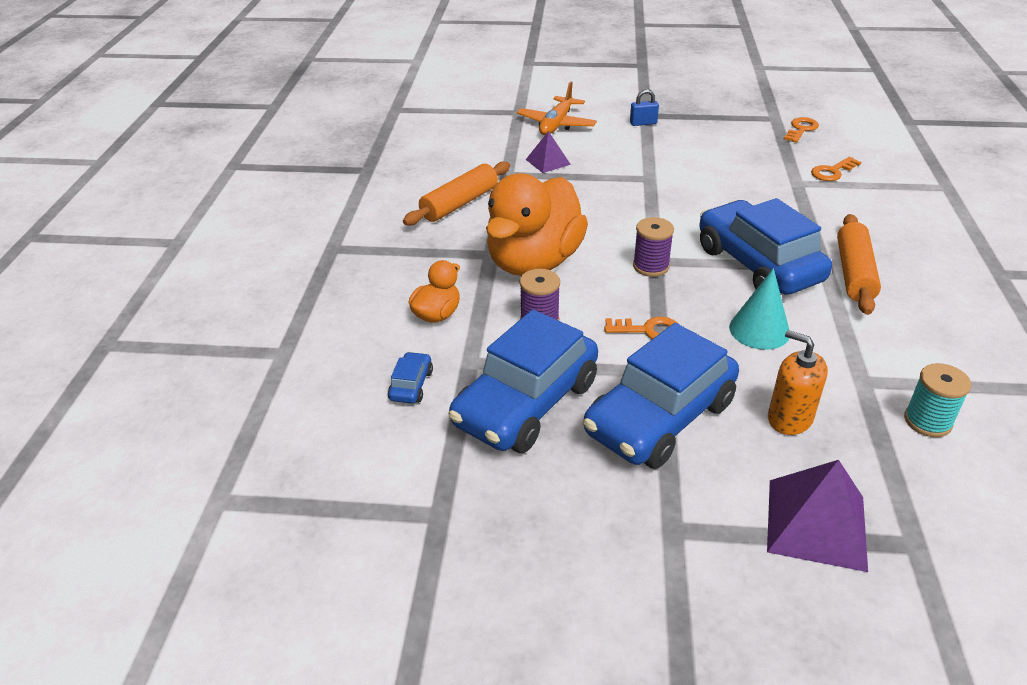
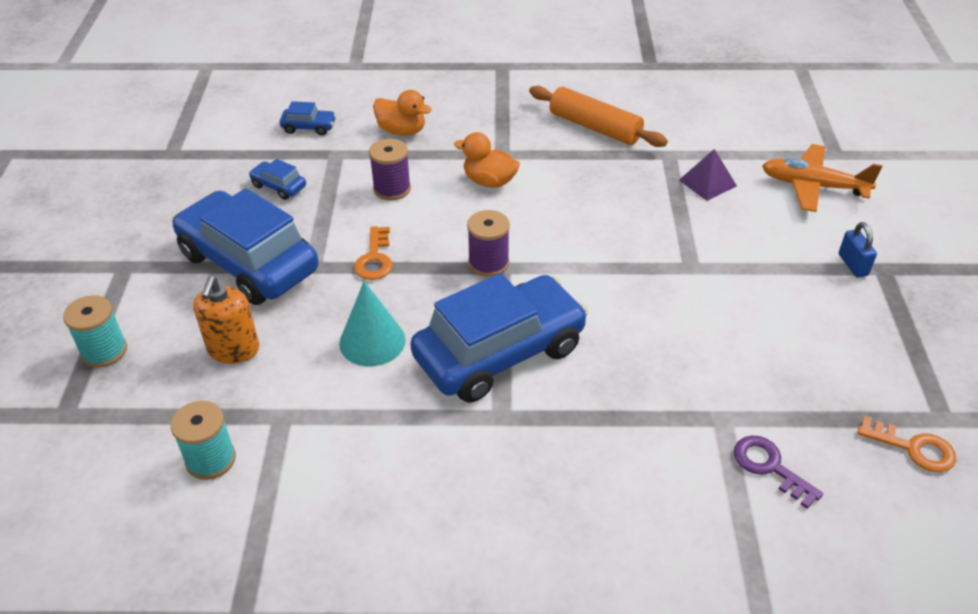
camera: 85 degrees right, 5 degrees up
blue car [448,310,598,453] -> blue car [249,159,306,200], size x0.40
orange duck [486,174,588,276] -> orange duck [454,132,520,188], size x0.46
purple pyramid [767,460,868,572] -> turquoise spool [63,295,127,368]
orange soap dispenser [768,330,828,435] -> orange soap dispenser turned 150 degrees clockwise [193,276,259,364]
orange key [811,157,861,181] -> purple key [734,436,823,509]
orange rolling pin [837,214,881,315] -> none

